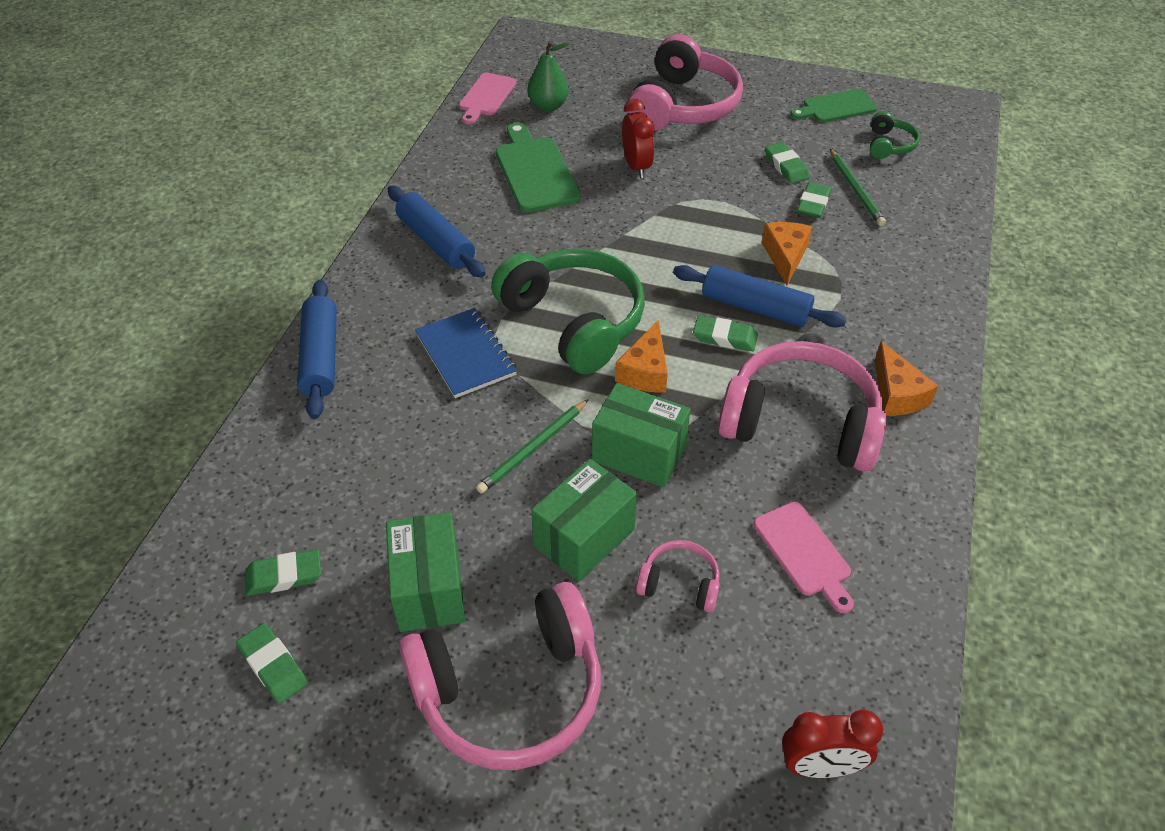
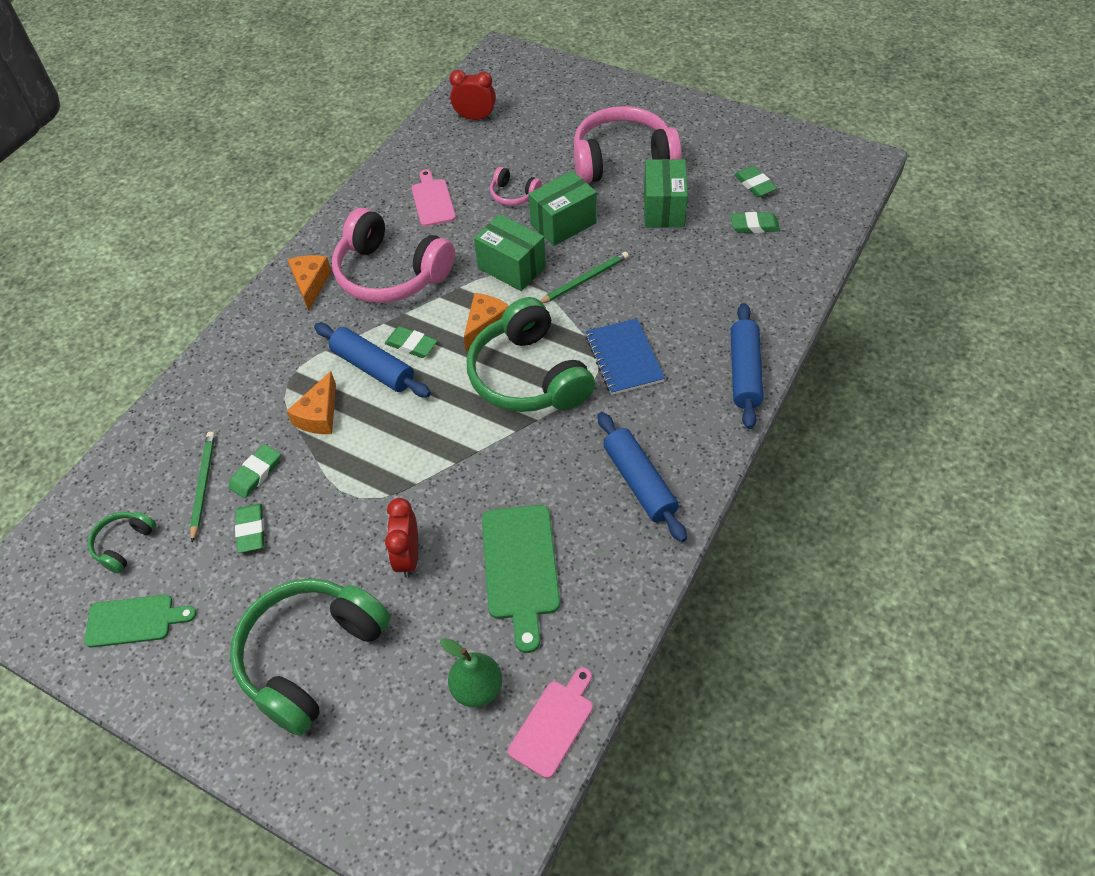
camera: 165 degrees left, 5 degrees up
pink headphones [628,34,743,131] -> green headphones [230,578,391,736]

